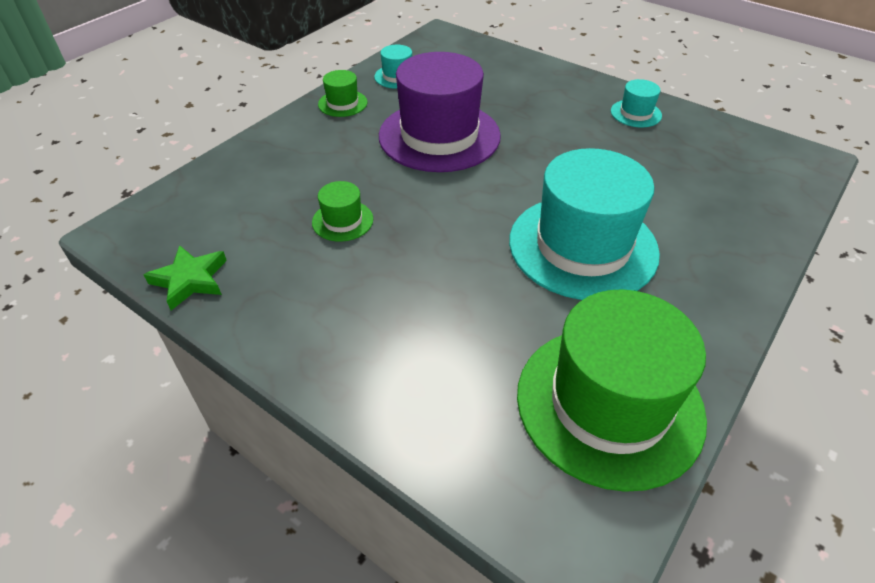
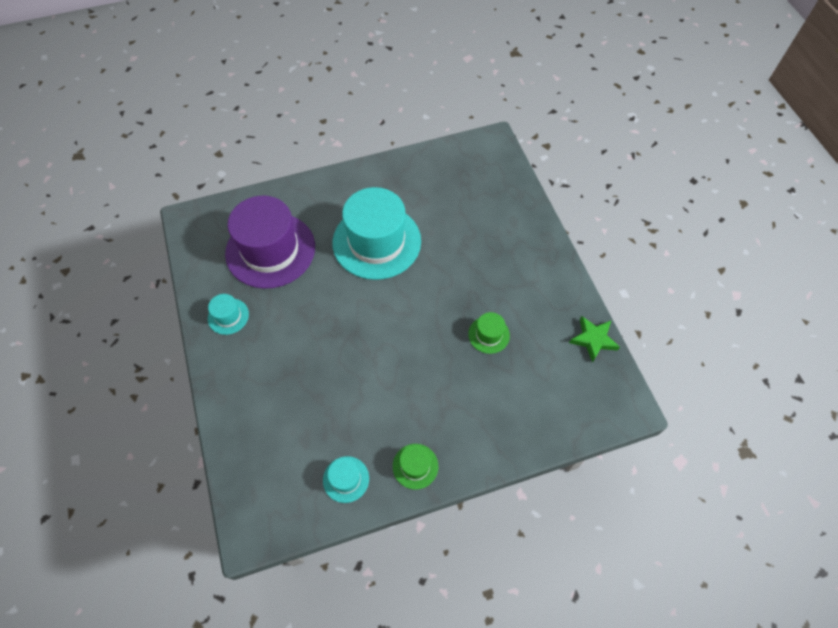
camera: 145 degrees left, 15 degrees up
purple hat [379,52,501,172] -> purple hat moved to [225,196,315,289]
green hat [517,289,707,492] -> none

